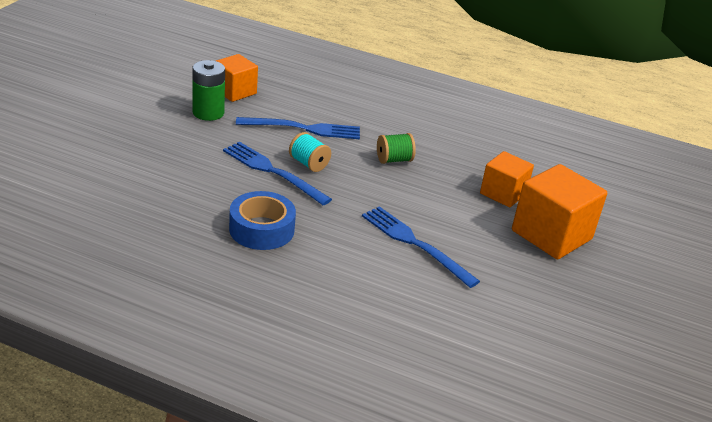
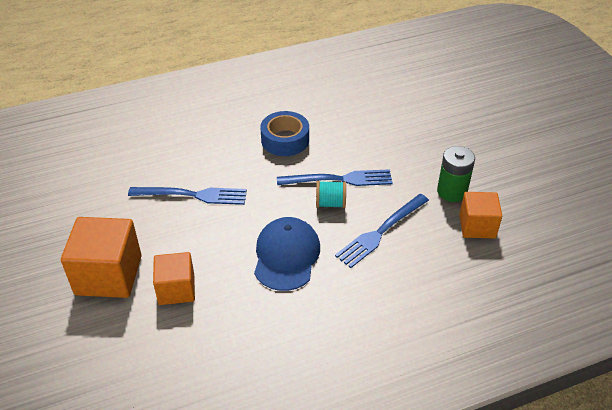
camera: 140 degrees right, 10 degrees up
green spool [377,133,416,164] -> blue cap [254,217,320,291]

